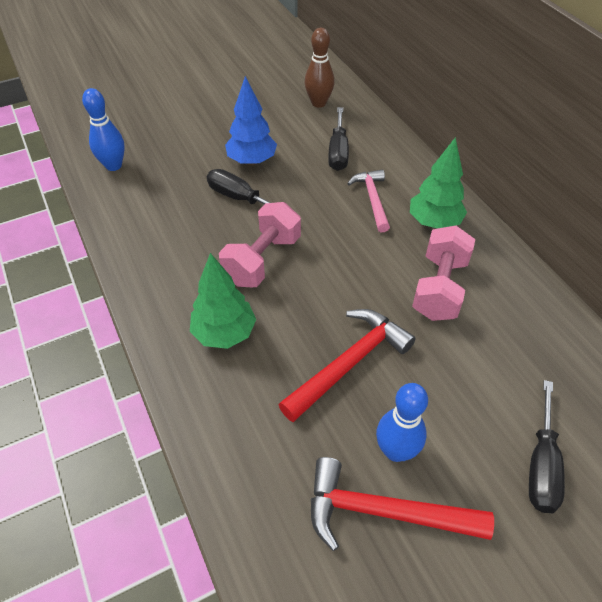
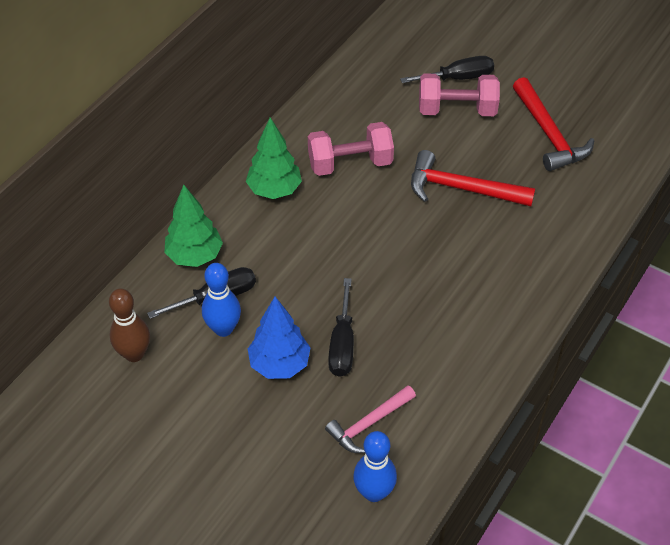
camera: 120 degrees left, 0 degrees up
green tree [190,253,256,349] -> green tree moved to [164,185,223,267]
pink dumbbell [219,202,301,287] -> pink dumbbell moved to [419,73,500,116]
pink hammer [347,169,390,233] -> pink hammer moved to [325,385,416,453]
blue bowling pin [376,383,428,462] -> blue bowling pin moved to [202,263,241,337]

